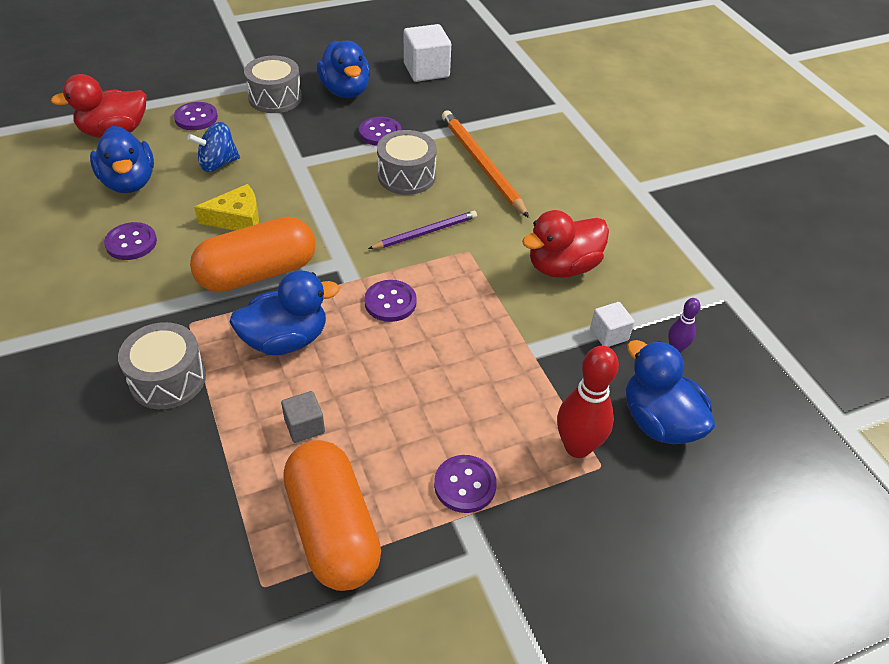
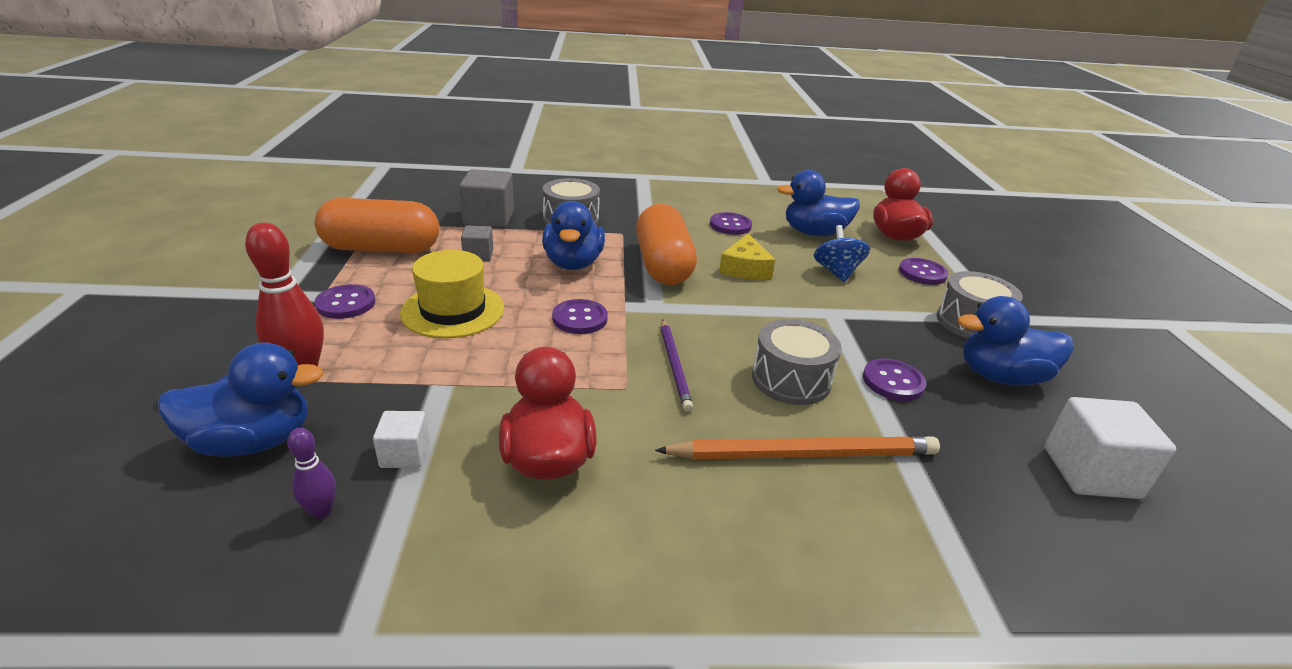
camera: 110 degrees right, 15 degrees down
none -> yellow hat [400,250,504,338]
none -> grey cube [459,169,514,228]

